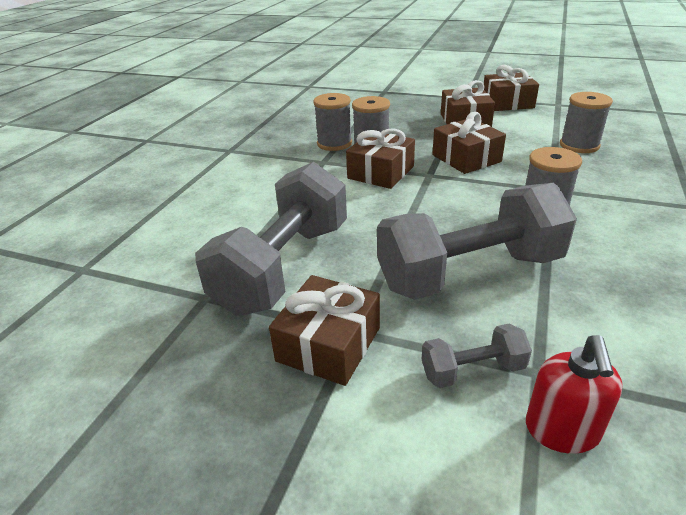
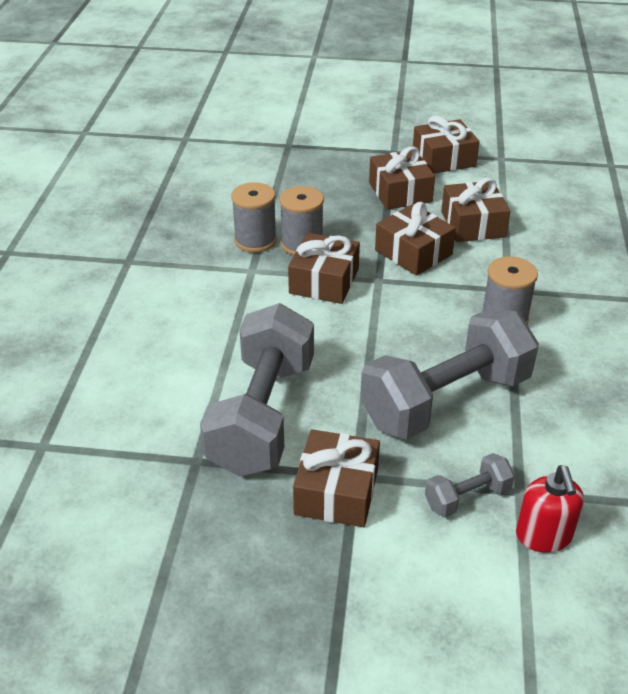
camera: 15 degrees left, 5 degrees up
grey spool [560,92,613,153] -> none
none -> brown gift [441,178,510,242]

